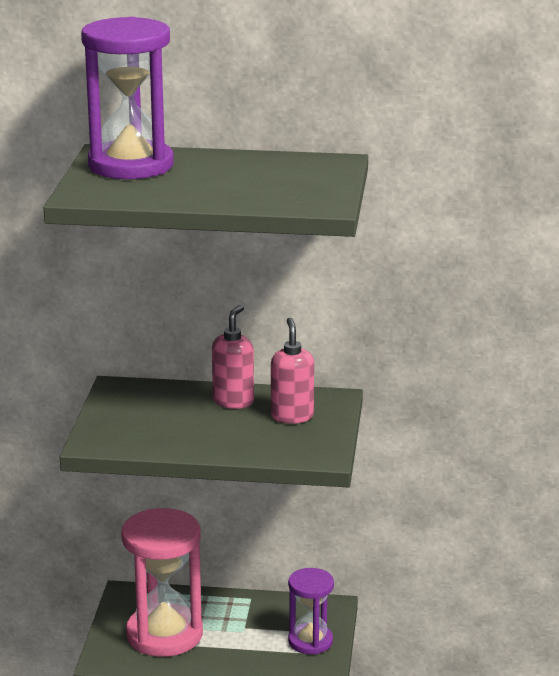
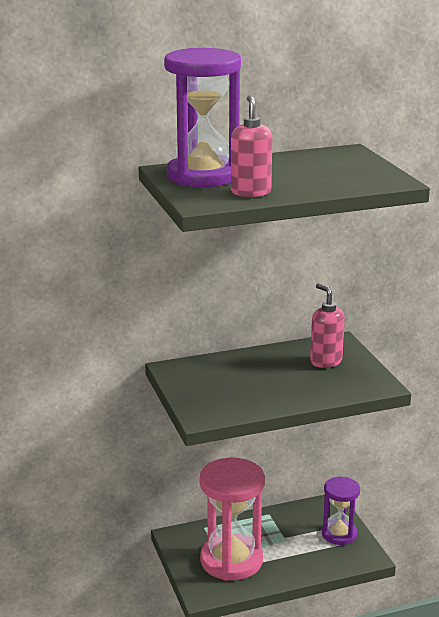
camera: 25 degrees left, 0 degrees up
pink soap dispenser [212,305,254,409] -> pink soap dispenser moved to [231,96,272,197]

